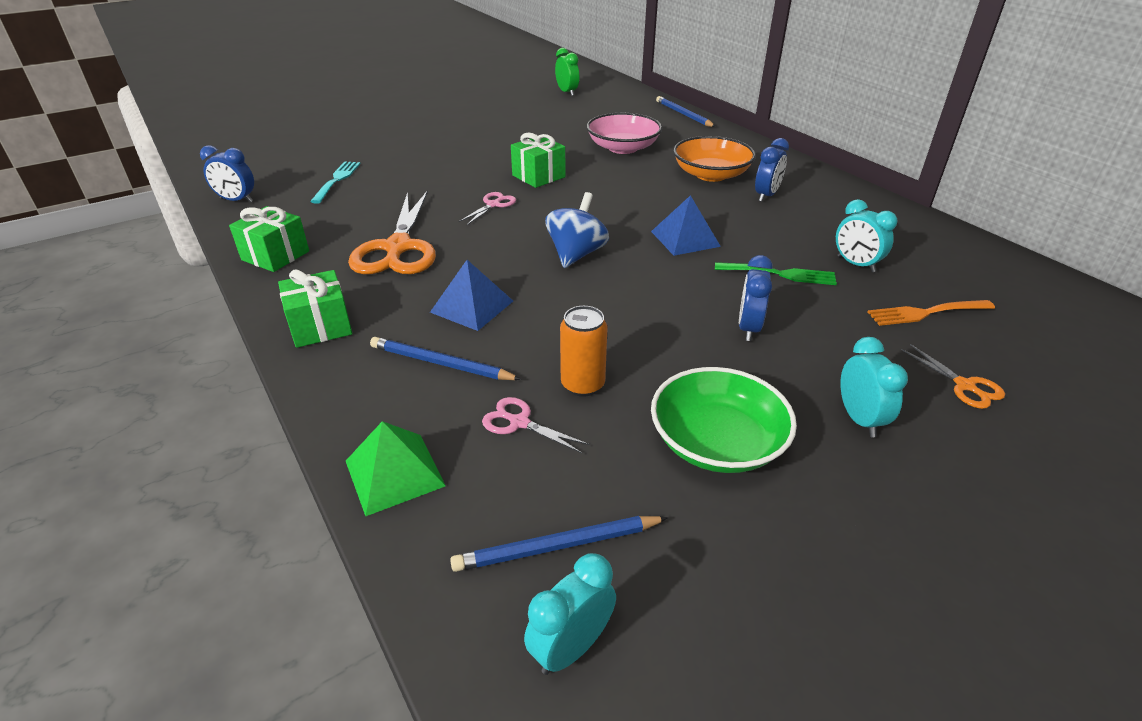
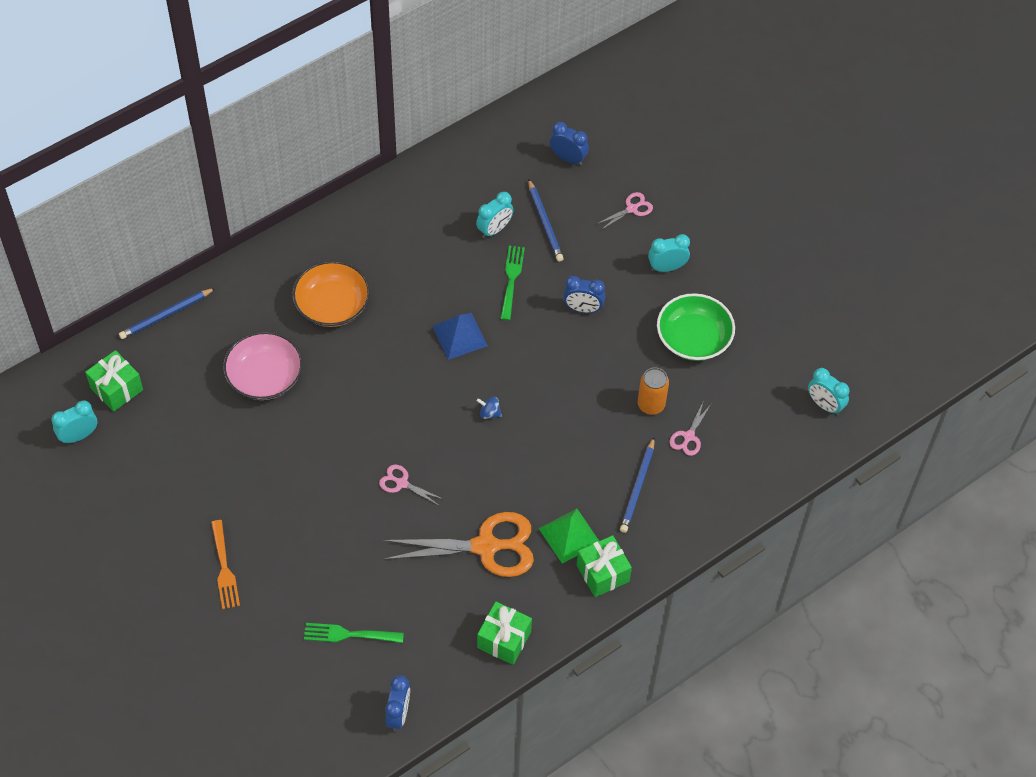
camera: 95 degrees left, 20 degrees up
turquoise fork [310,161,361,204] -> green fork [304,623,404,643]
green pyramid [346,421,446,516] -> green pyramid moved to [539,508,599,564]
blue pyramid [430,260,513,331] -> none
blue pencil [450,516,668,572] -> blue pencil moved to [528,179,564,262]
green gift [511,133,565,188] -> green gift moved to [85,350,143,412]
blue spinning top [545,192,609,268] -> blue spinning top [477,397,502,419], size x0.48
green clock [555,48,579,96] -> turquoise clock [52,401,97,444]
blue clock [755,138,789,202] -> blue clock moved to [550,122,589,165]
orange fork [867,300,995,326] -> orange fork moved to [211,520,240,609]
orange scissors [901,344,1005,409] -> pink scissors [597,192,653,231]

